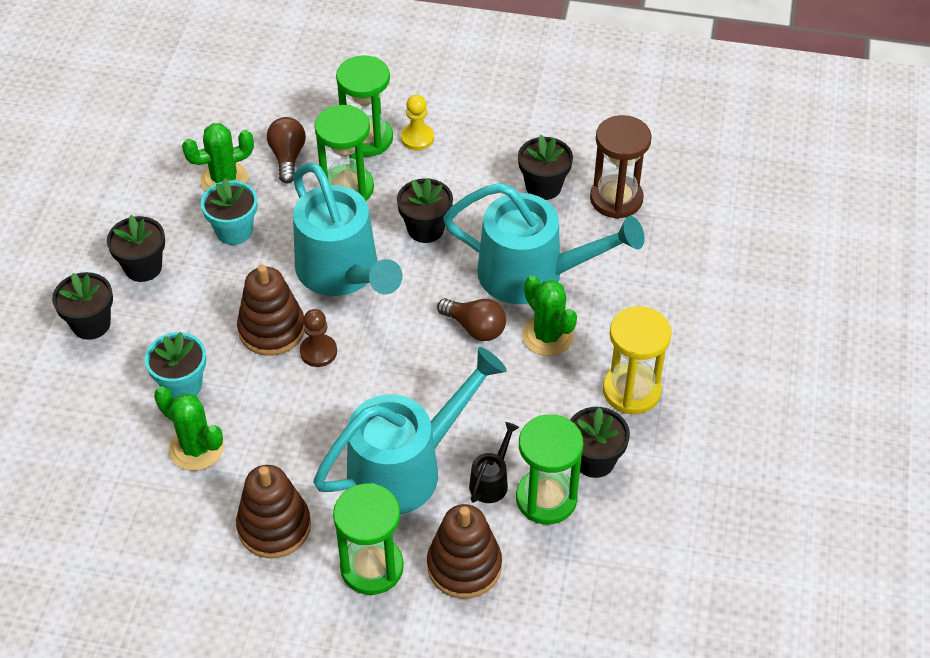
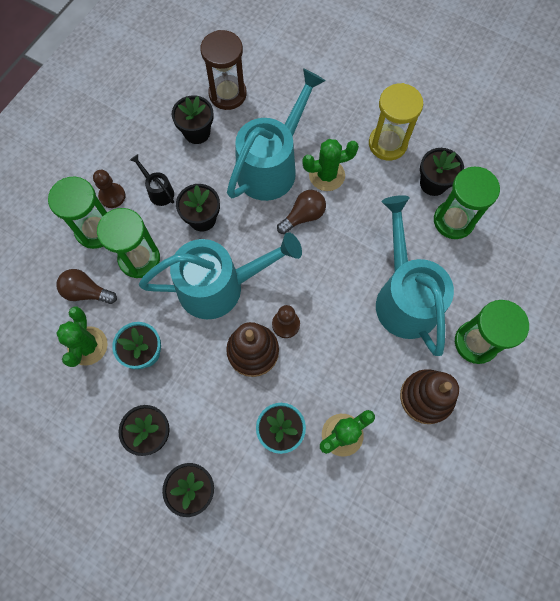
camera: 70 degrees left, 20 degrees up
yellow pawn [401,95,434,151] -> brown pawn [93,170,126,208]
brown stacking toy [427,504,502,599] -> none
black watering can [469,422,519,503] -> black watering can moved to [130,154,174,206]

